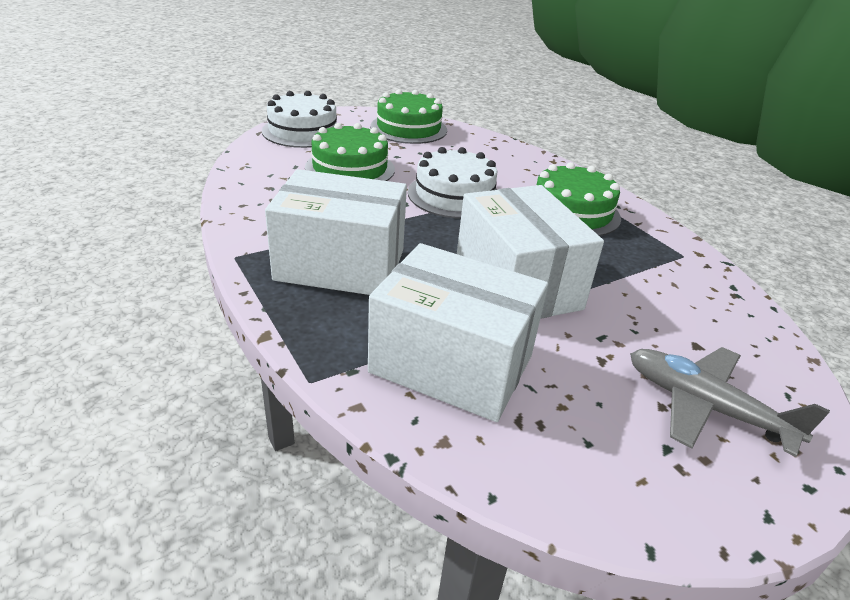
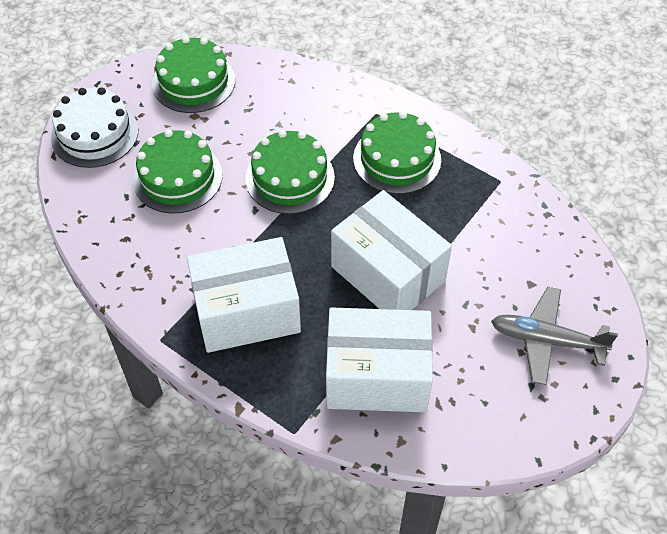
camera: 20 degrees left, 20 degrees up
white cake [408,147,497,218] -> green cake [245,130,335,214]

